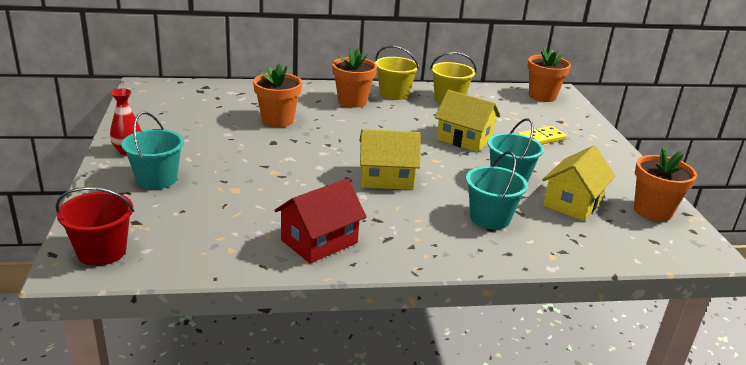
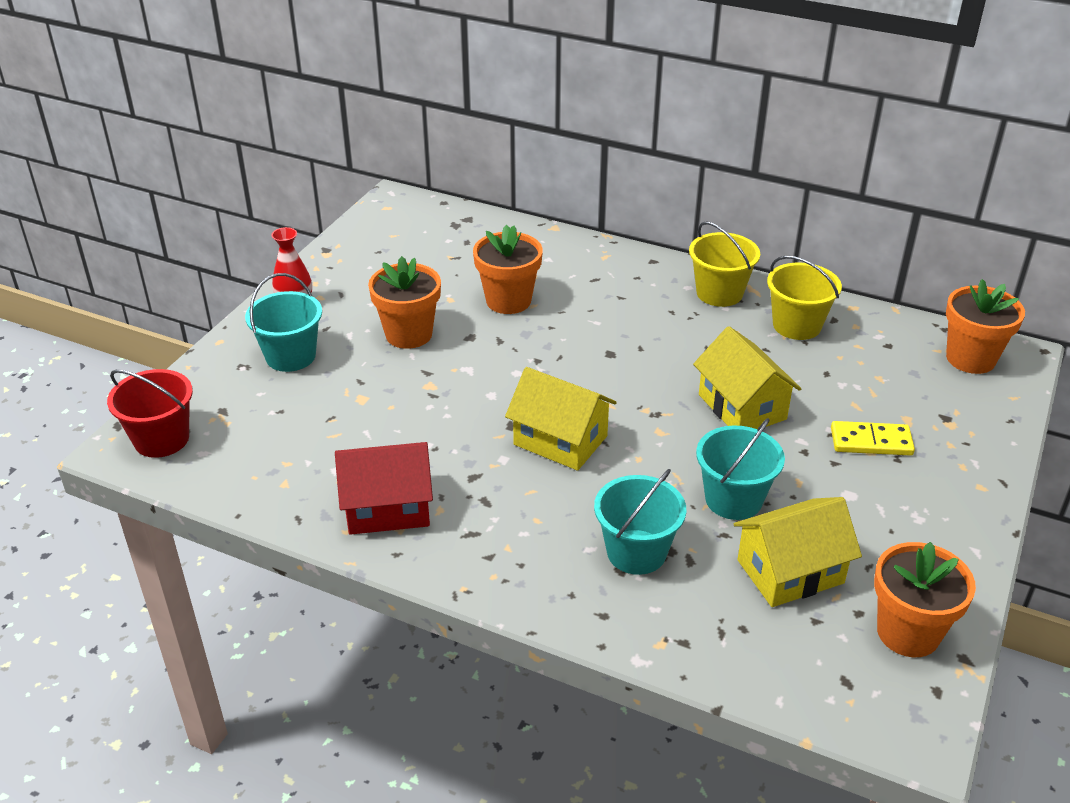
camera: 35 degrees right, 10 degrees up
orange flower pot [332,49,377,108] -> orange flower pot moved to [368,256,441,349]

